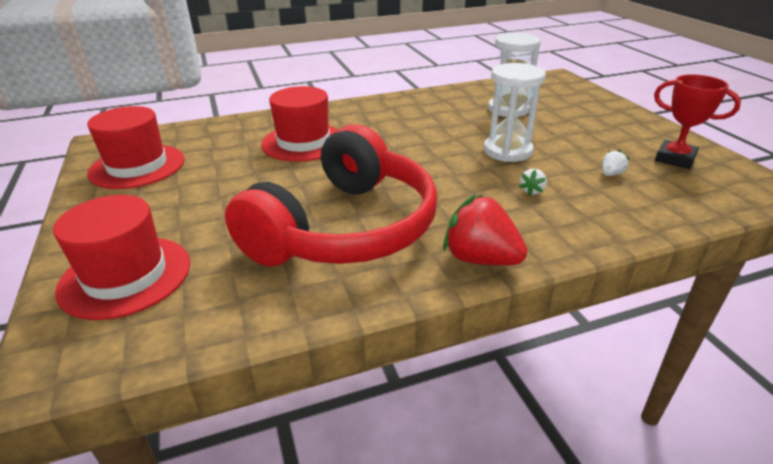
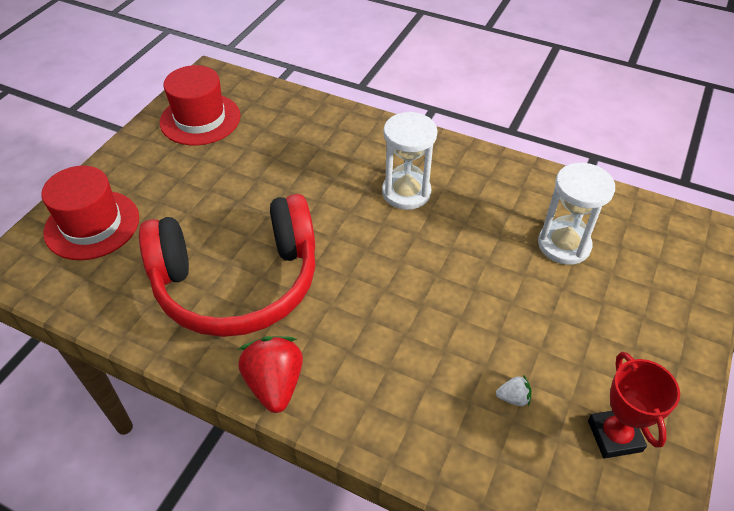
camera: 45 degrees right, 15 degrees up
red hat [261,86,339,162] -> none
white hourglass [484,63,546,162] -> white hourglass moved to [382,112,437,210]
white strawberry [519,169,547,196] -> none

